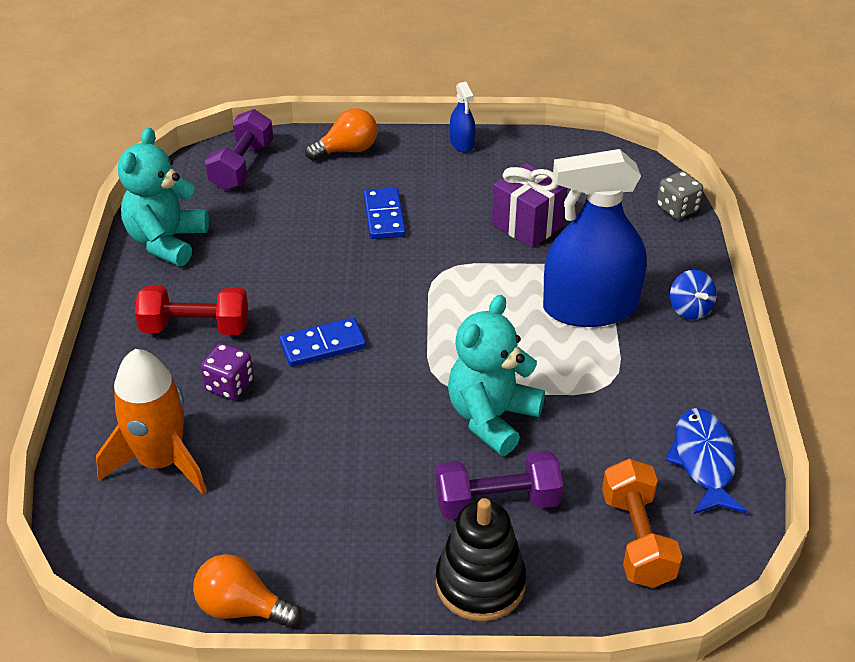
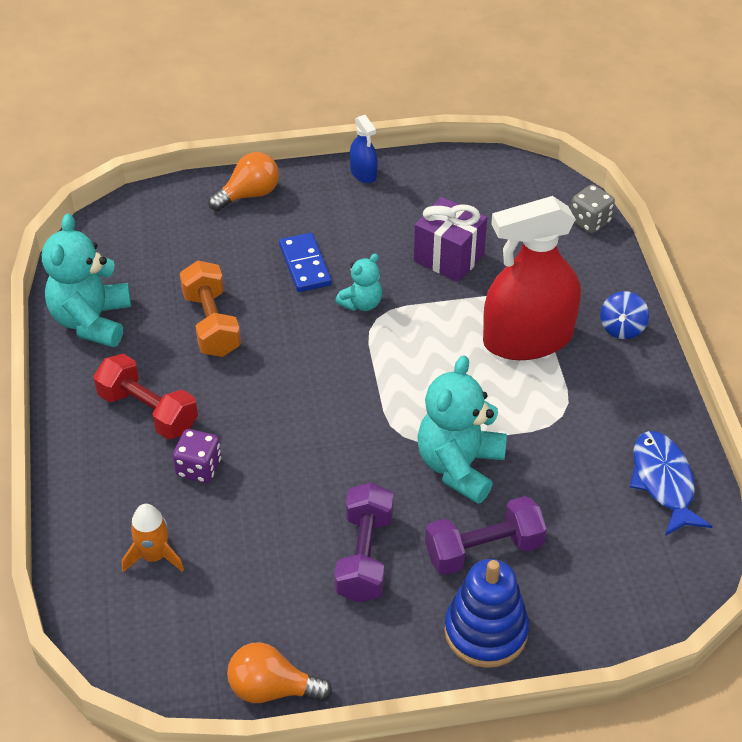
camera: 10 degrees left, 5 degrees up
orange rocket [96,349,207,494] -> orange rocket [122,504,184,572], size x0.57
red dumbbell [135,286,248,335] -> red dumbbell turned 45 degrees clockwise [93,354,198,439]
purple dumbbell [205,109,273,190] -> purple dumbbell moved to [335,483,393,602]
blue domino [279,317,366,367] -> none
black stacking toy [436,498,526,621] -> blue stacking toy [444,559,529,668]
blue spray bottle [543,149,646,327] -> red spray bottle [483,196,581,360]
orange dumbbell [602,459,682,588] -> orange dumbbell moved to [180,261,241,357]
blue spinning top [670,270,717,320] -> blue spinning top turned 45 degrees clockwise [600,291,649,339]
none -> turquoise teddy bear [335,253,382,311]

